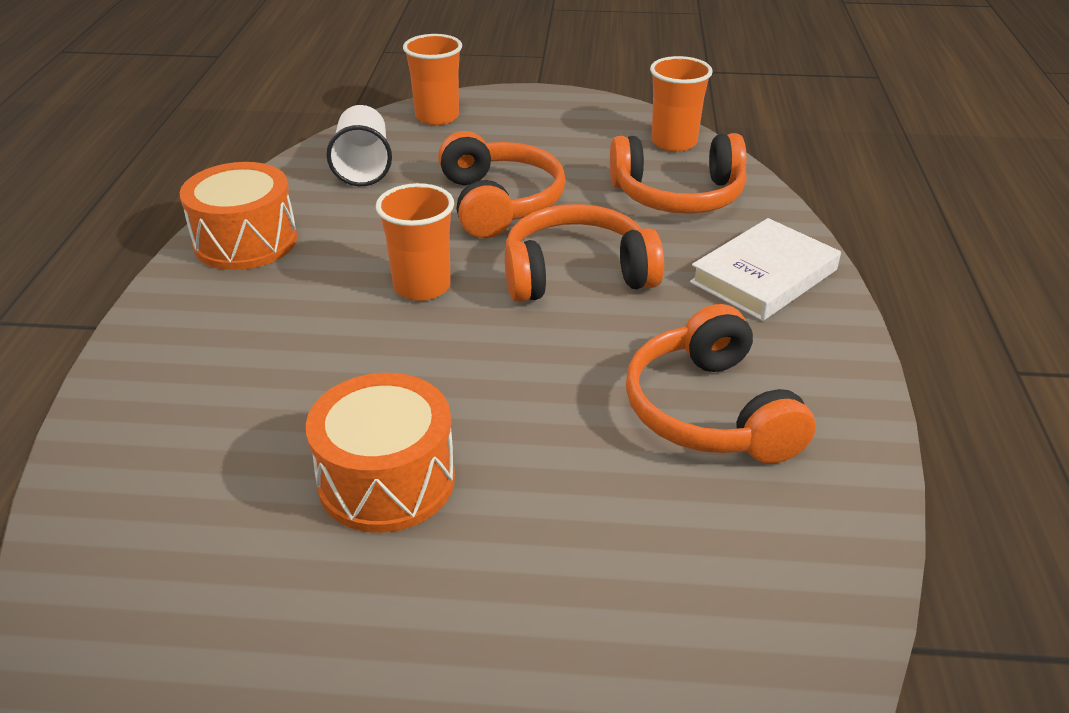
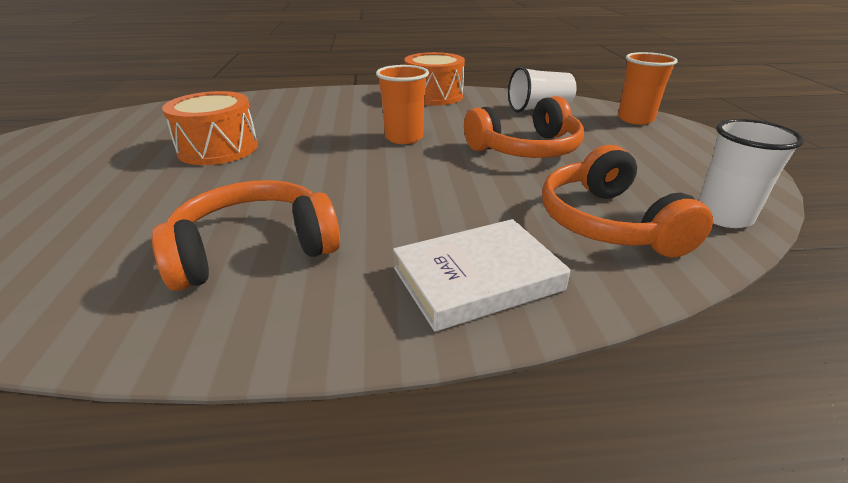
camera: 80 degrees right, 5 degrees down
orange headphones [505,204,664,302] -> none
orange cup [650,56,713,152] -> white cup [698,119,804,228]
white book [690,218,841,321] -> white book turned 60 degrees counterclockwise [393,219,571,332]

